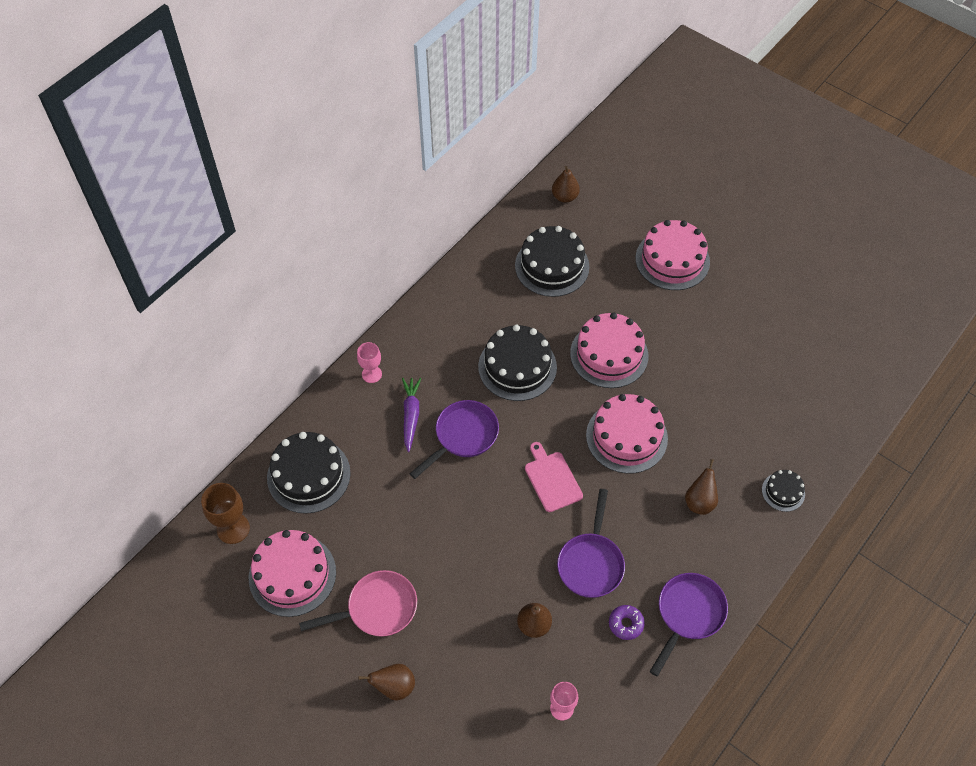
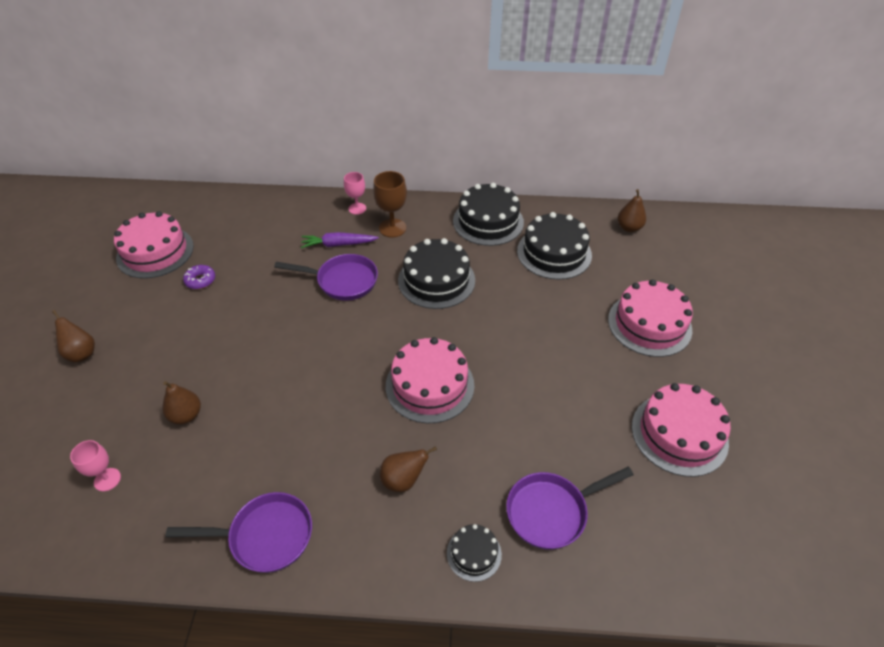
camera: 55 degrees right, 10 degrees down
brown goblet [201,483,250,544] -> brown goblet moved to [373,171,407,238]
black cake [267,432,351,514] -> black cake moved to [453,183,524,246]
pink pan [299,570,417,637] -> none
purple carrot [402,378,421,452] -> purple carrot turned 150 degrees counterclockwise [301,232,379,248]
pink cutting board [525,442,583,512] -> none
purple pan [557,489,625,598] -> purple pan moved to [506,467,634,550]
pink cake [570,312,648,388] -> pink cake moved to [632,383,731,477]
purple donut [609,605,645,640] -> purple donut moved to [183,265,215,289]

